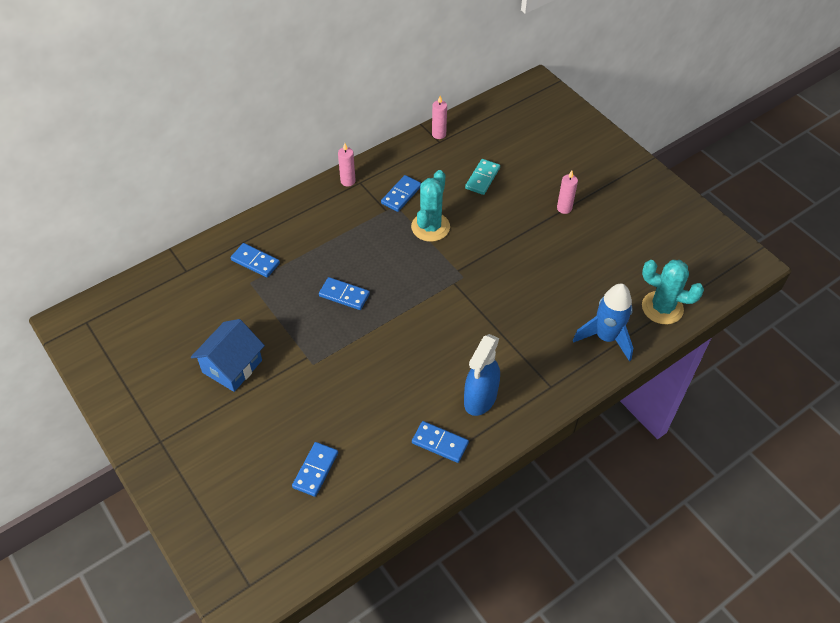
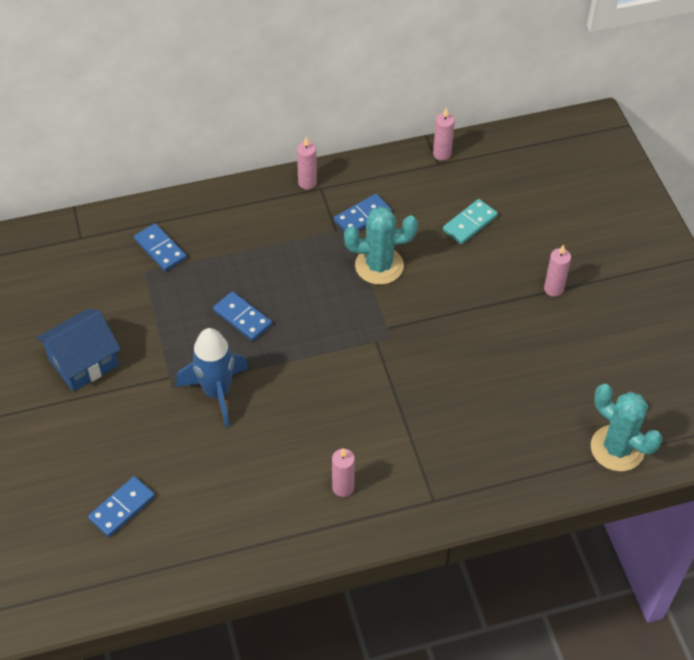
camera: 20 degrees right, 0 degrees up
turquoise cactus [411,170,450,242] -> turquoise cactus turned 45 degrees clockwise [344,206,418,285]
blue domino [412,421,469,463] -> none
blue spray bottle [464,334,500,416] -> pink candle [332,448,355,497]
blue rocket [573,284,633,361] -> blue rocket moved to [176,328,248,427]

